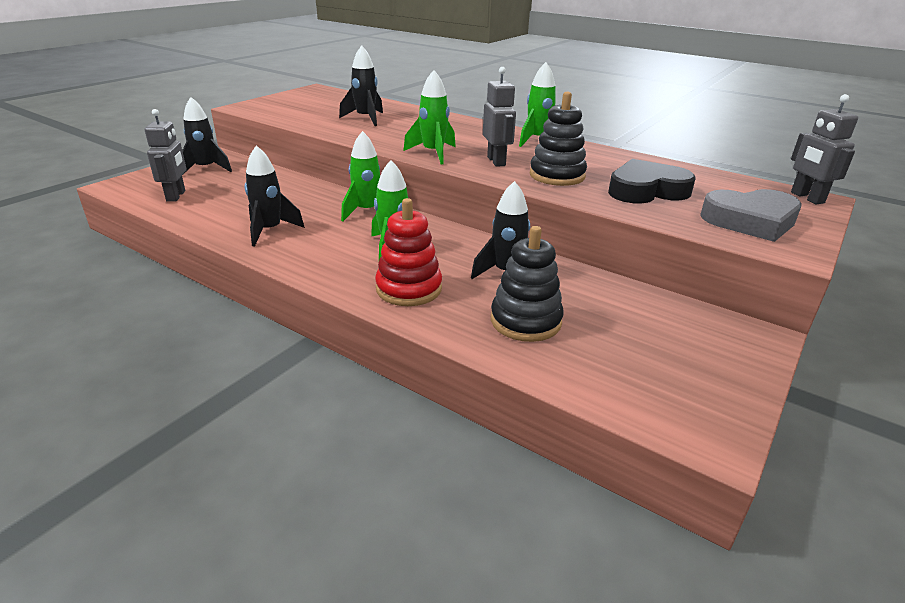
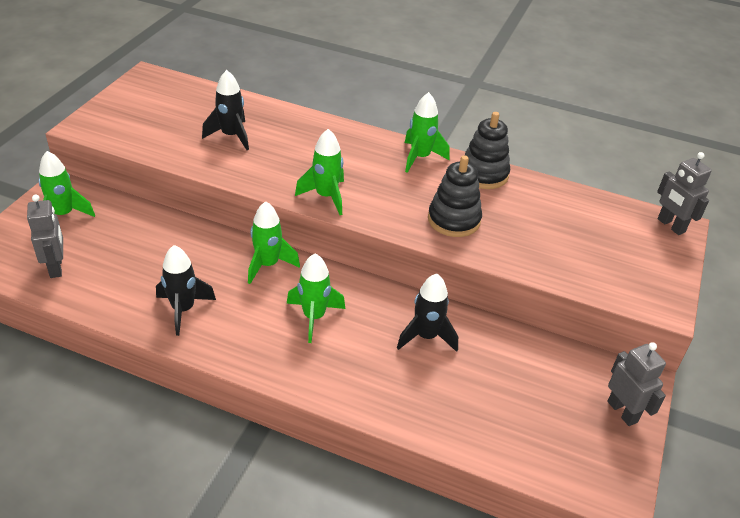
camera: 15 degrees left, 10 degrees up
black rocket [182,97,232,172] -> green rocket [39,151,95,217]
red stacking toy [375,198,442,306] -> none
grey robot [483,67,516,167] -> grey robot moved to [607,342,666,426]
black stacking toy [491,226,564,342] -> black stacking toy moved to [465,112,510,189]
black heart [608,159,695,204] -> none
grey heart [700,189,802,242] -> none

